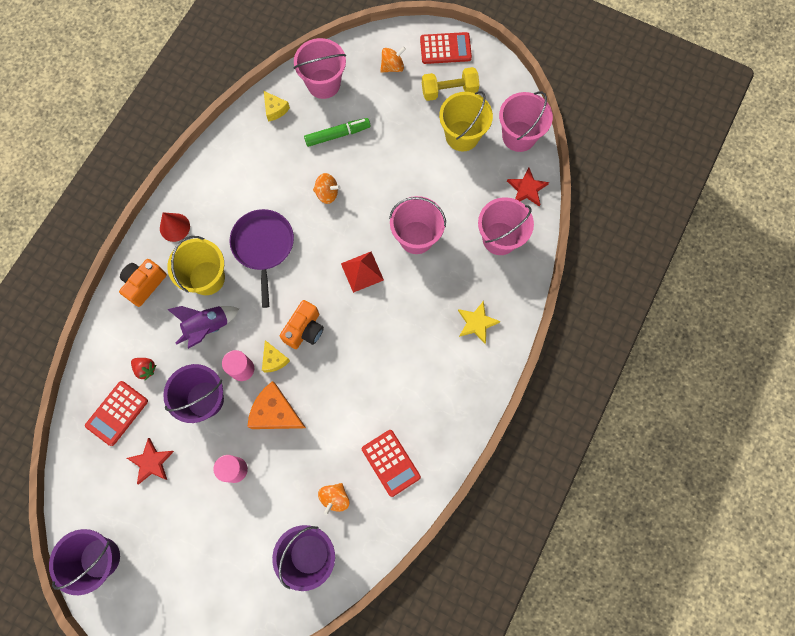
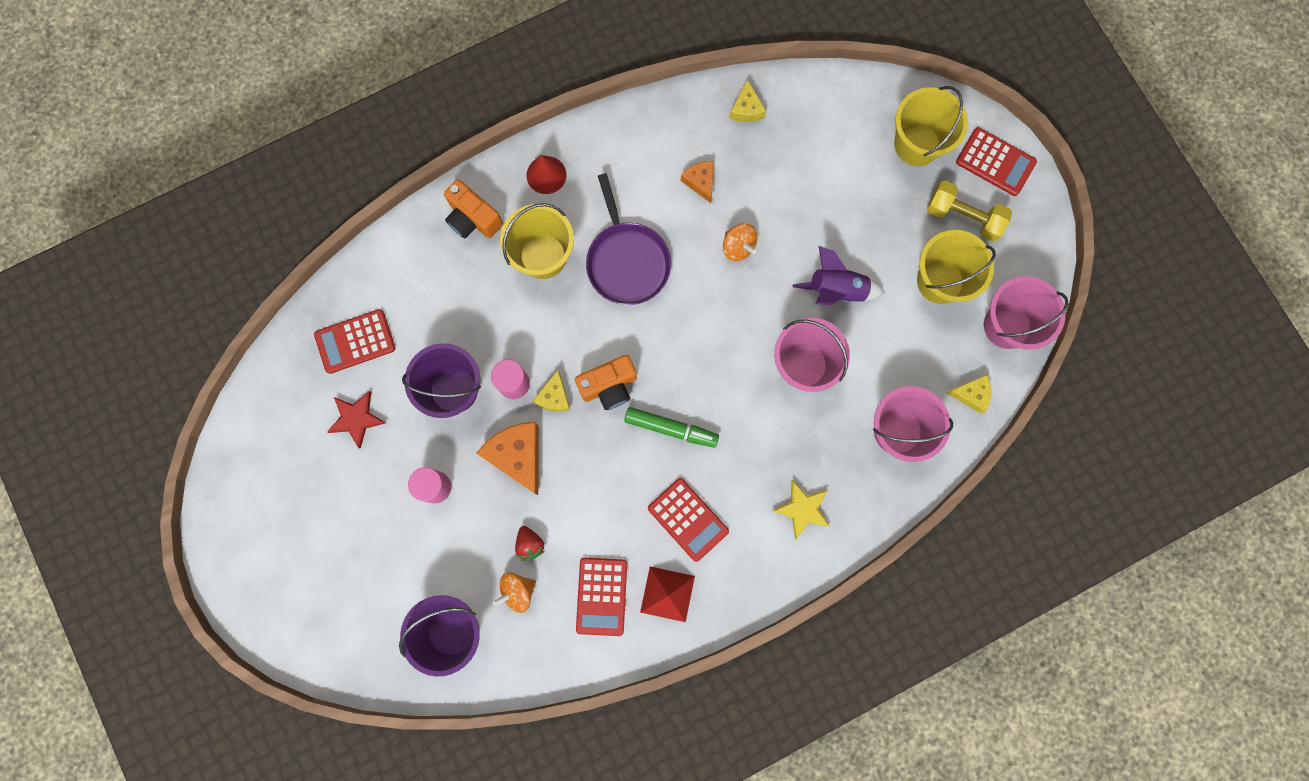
camera: 35 degrees right, 5 degrees up
purple bucket [49,529,120,595] -> none
orange camera [119,259,167,307] -> orange camera turned 120 degrees counterclockwise [444,179,503,239]
red strawberry [131,358,156,380] -> red strawberry moved to [515,526,545,561]
purple rocket [167,306,239,349] -> purple rocket moved to [793,246,884,305]
purple pan [230,209,294,308] -> purple pan turned 135 degrees clockwise [586,173,671,305]
pink bucket [294,38,346,99] -> none
green marker [304,118,371,147] -> green marker moved to [624,407,719,448]
red pyramid [341,252,384,293] -> red pyramid moved to [640,566,695,622]
orange spinning top [380,46,406,73] -> yellow bucket [894,86,968,166]
red star [507,168,549,206] -> yellow cheese [947,375,991,413]
none -> red calculator [648,478,729,562]
none -> orange cheese [681,161,713,203]

